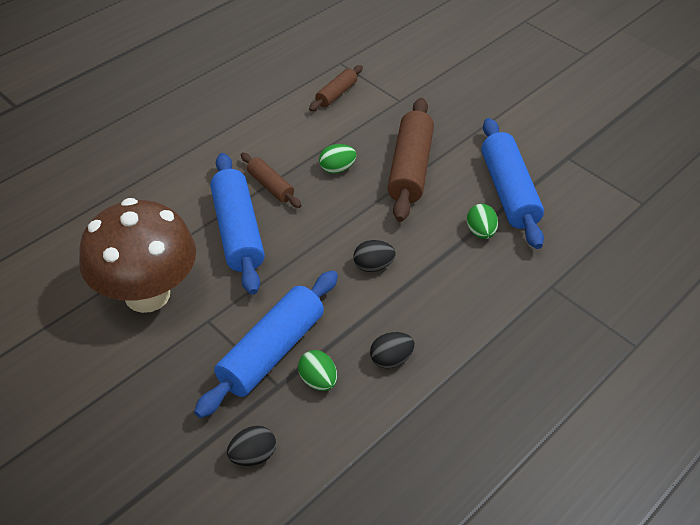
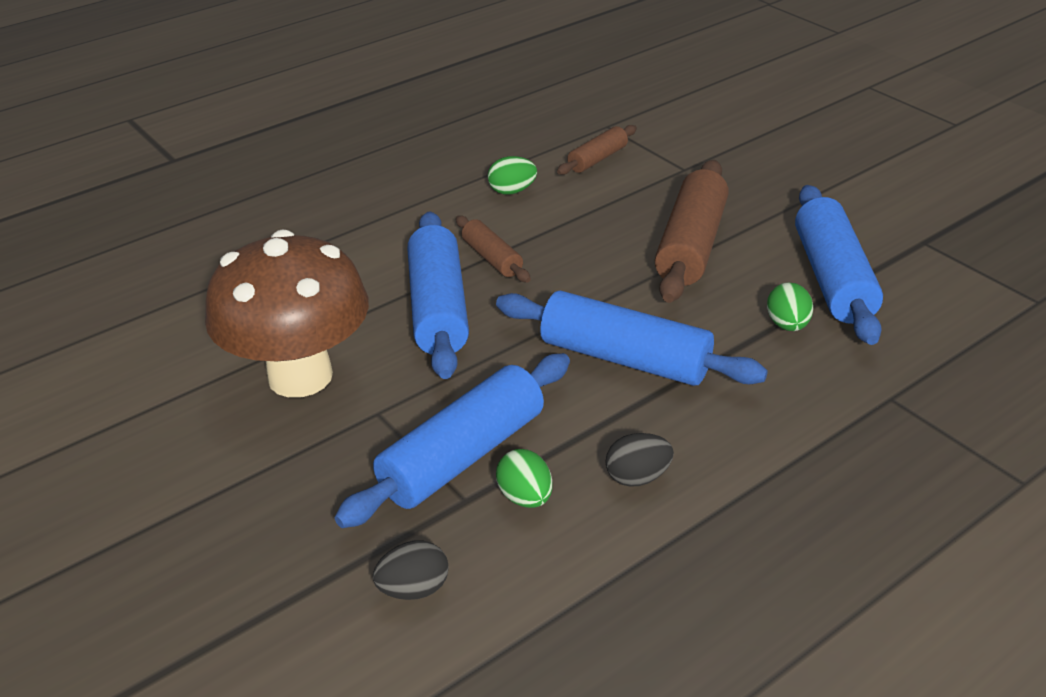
camera: 10 degrees right, 10 degrees down
green egg [319,144,356,174] -> green egg moved to [488,156,537,195]
black egg [354,240,396,272] -> blue rolling pin [496,291,768,386]

